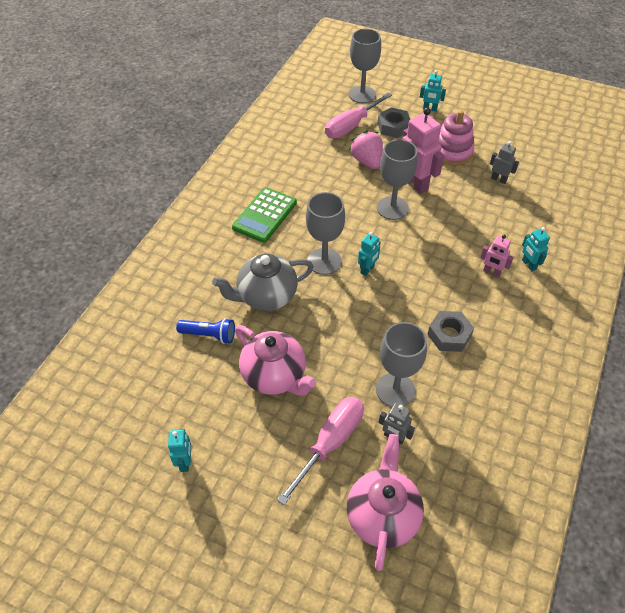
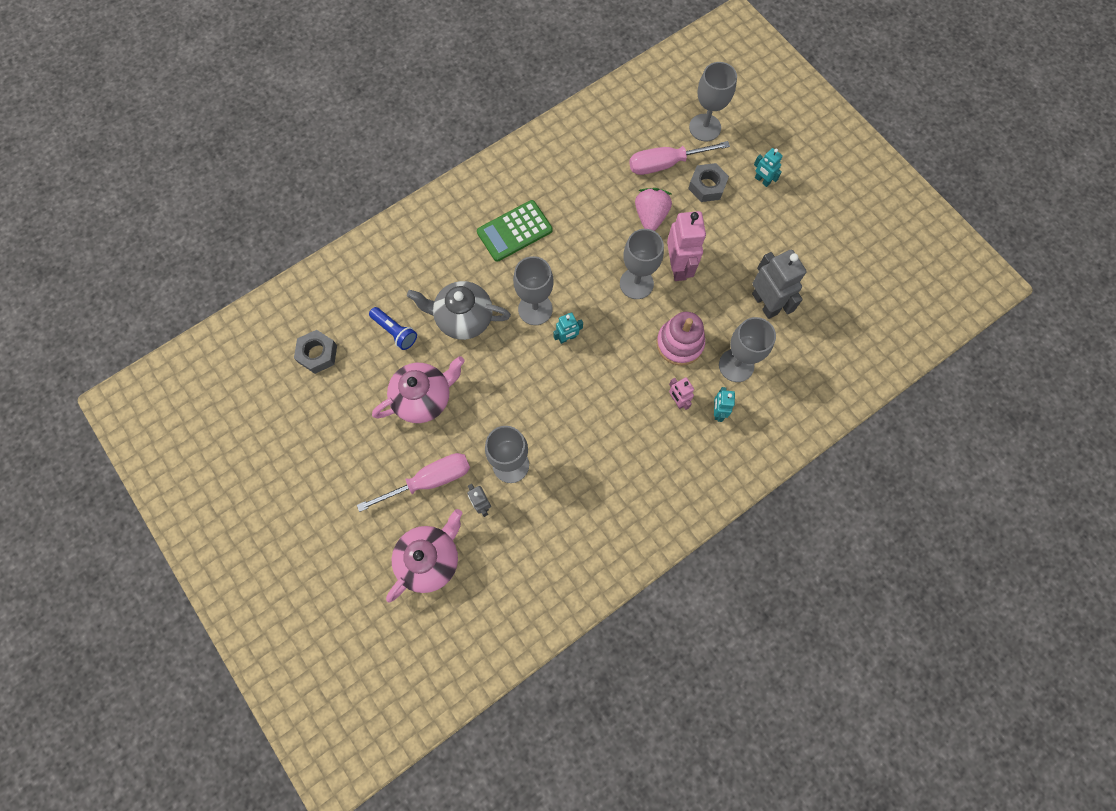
camera: 30 degrees right, 20 degrees up
turquoise robot [168,429,191,472] -> none
pink teapot [235,325,316,396] -> pink teapot turned 105 degrees counterclockwise [372,356,465,423]
grey nut [427,311,474,352] -> grey nut moved to [294,330,337,374]
pink stacking toy [437,110,474,166] -> pink stacking toy moved to [656,312,705,366]
grey robot [490,141,519,184] -> grey robot [752,249,807,319], size x1.88
none -> grey goblet [719,317,776,382]

